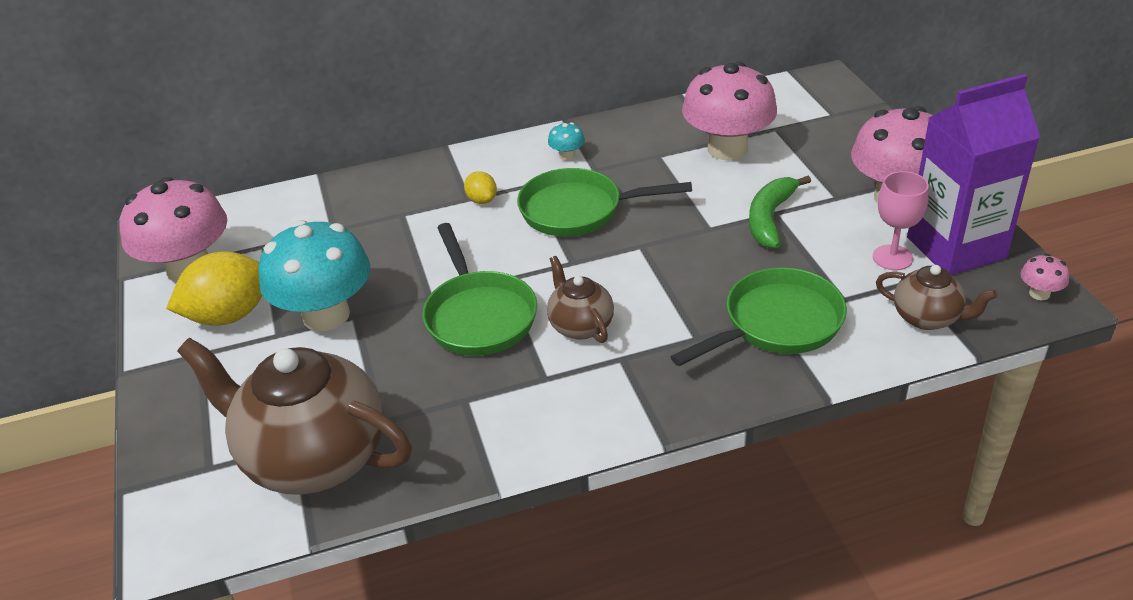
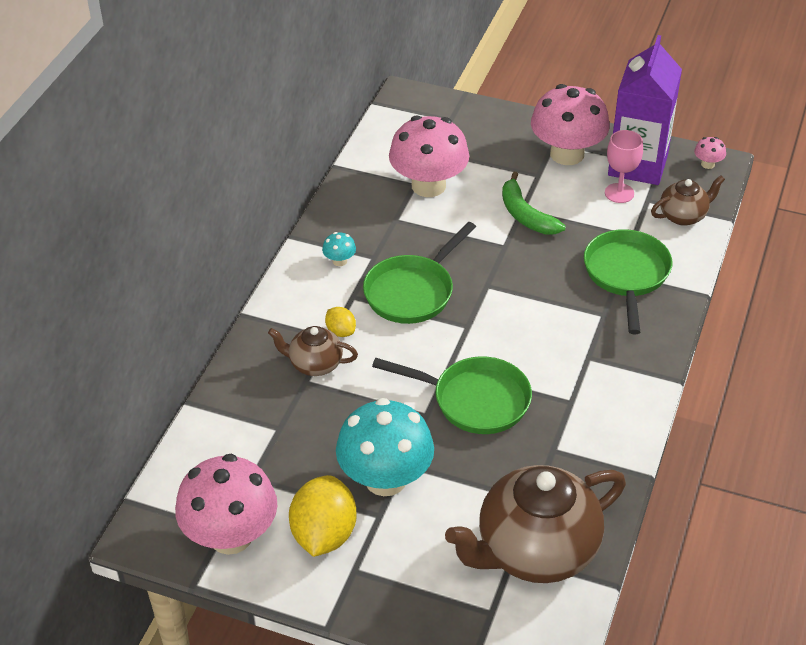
camera: 55 degrees left, 5 degrees up
yellow lemon [464,171,497,204] -> yellow lemon turned 45 degrees clockwise [325,307,356,337]
brown teapot [547,256,614,343] -> brown teapot moved to [268,326,358,376]

